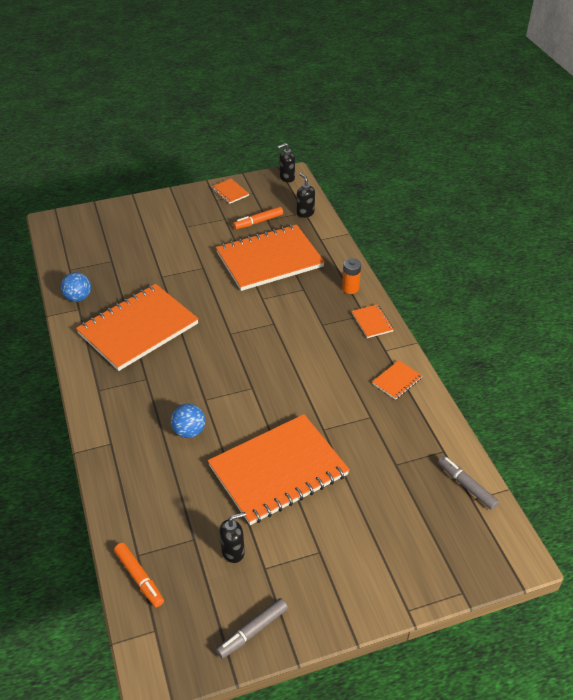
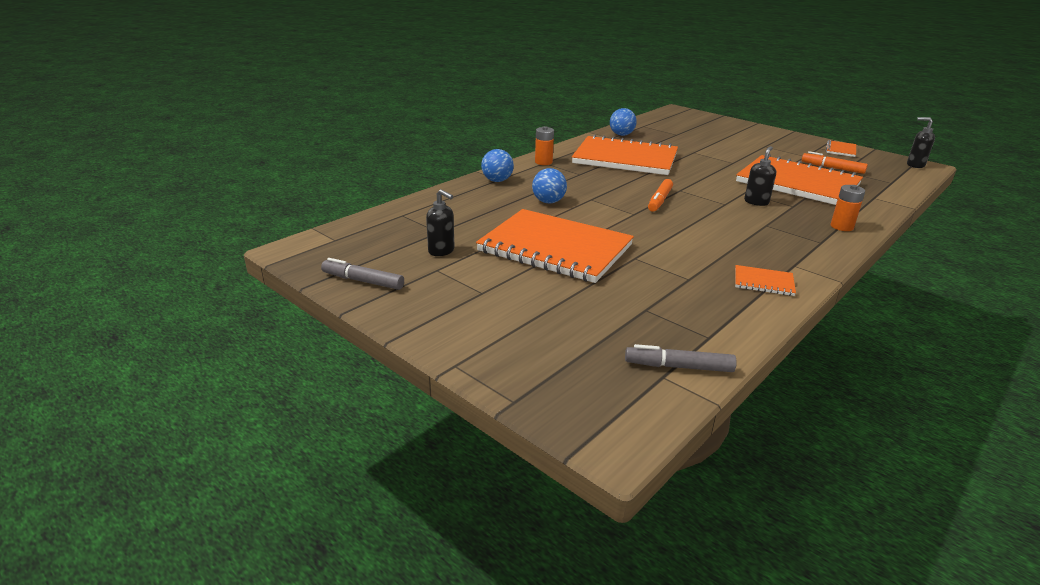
camera: 60 degrees right, 15 degrees down
orange marker [114,543,164,607] -> orange marker moved to [648,179,673,212]
black soap dispenser [297,173,315,218] -> black soap dispenser moved to [744,146,776,206]
orange notebook [352,304,394,338] -> none
grey marker [438,456,499,510] -> grey marker turned 105 degrees counterclockwise [625,344,737,372]
none -> blue ball [481,149,514,182]
none -> orange battery [535,126,554,165]

